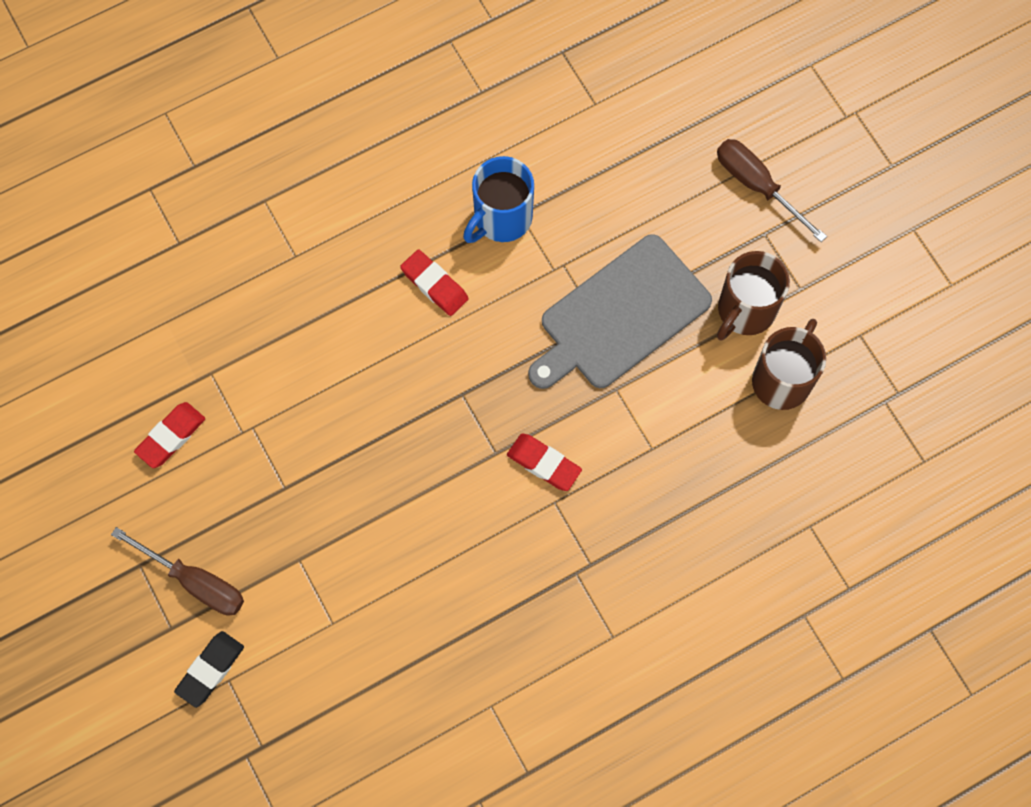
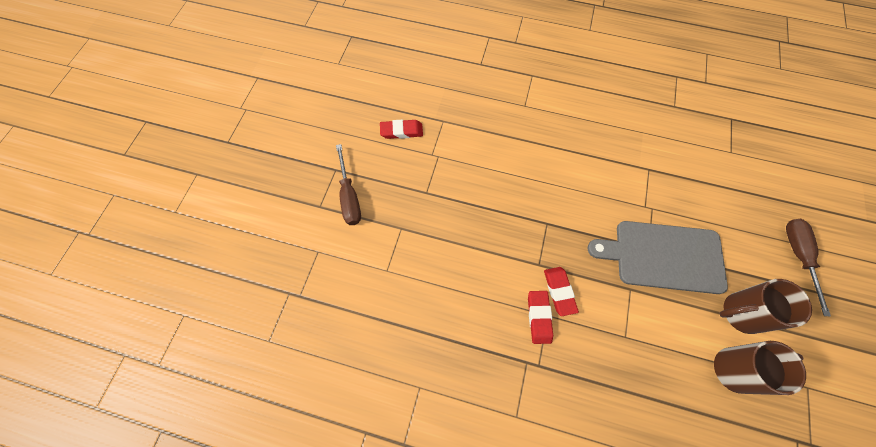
camera: 45 degrees right, 5 degrees down
black eraser [174,631,244,708] -> none
red eraser [400,249,469,316] -> red eraser moved to [528,291,553,344]
blue mug [463,156,534,243] -> none

